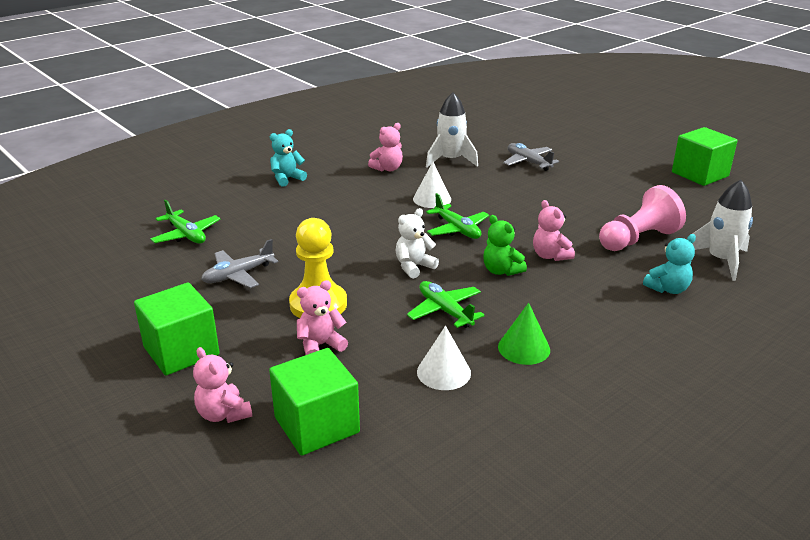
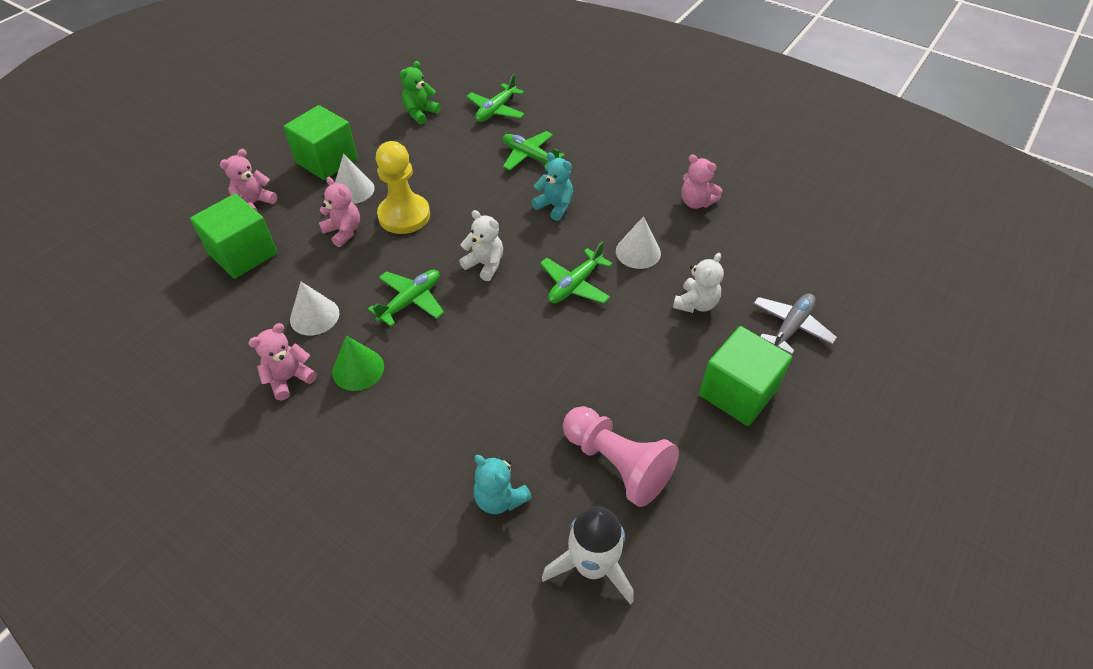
camera: 75 degrees right, 20 degrees up
grey plane [201,239,278,288] -> none
turquoise teddy bear [270,129,307,187] -> turquoise teddy bear moved to [531,152,573,221]
white rocket [426,92,478,167] -> none
green teddy bear [483,215,527,276] -> green teddy bear moved to [400,61,441,124]
pink teddy bear [533,200,575,261] -> pink teddy bear moved to [248,323,317,400]
green cube [672,127,737,186] -> green cube moved to [699,326,792,426]
none -> white cone [335,154,375,204]
none -> green plane [503,131,565,170]
none -> white teddy bear [673,253,724,313]

